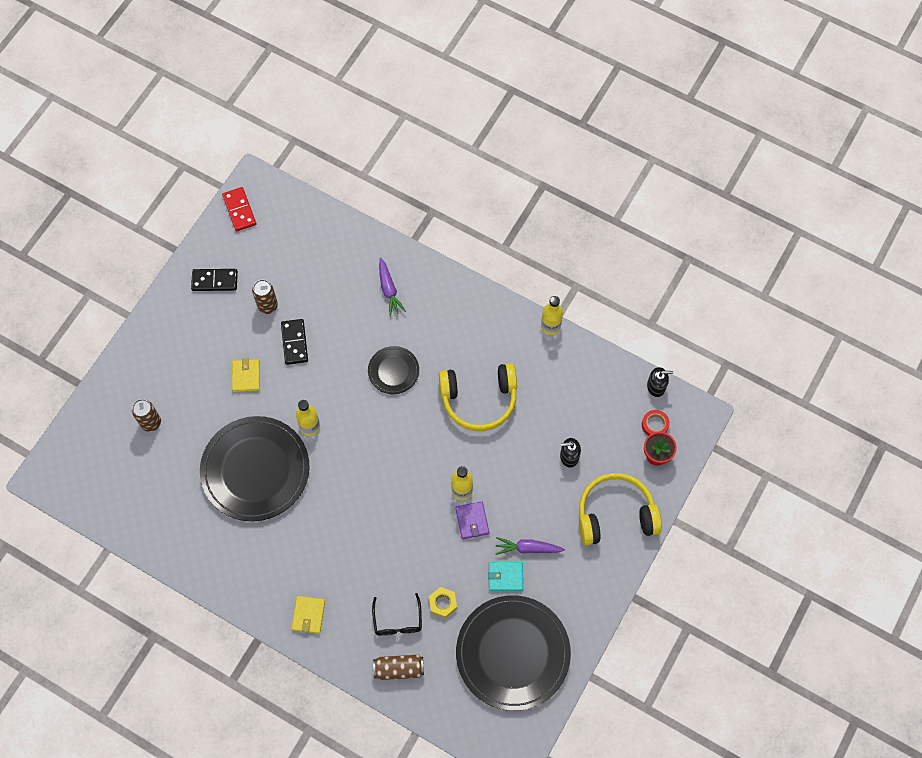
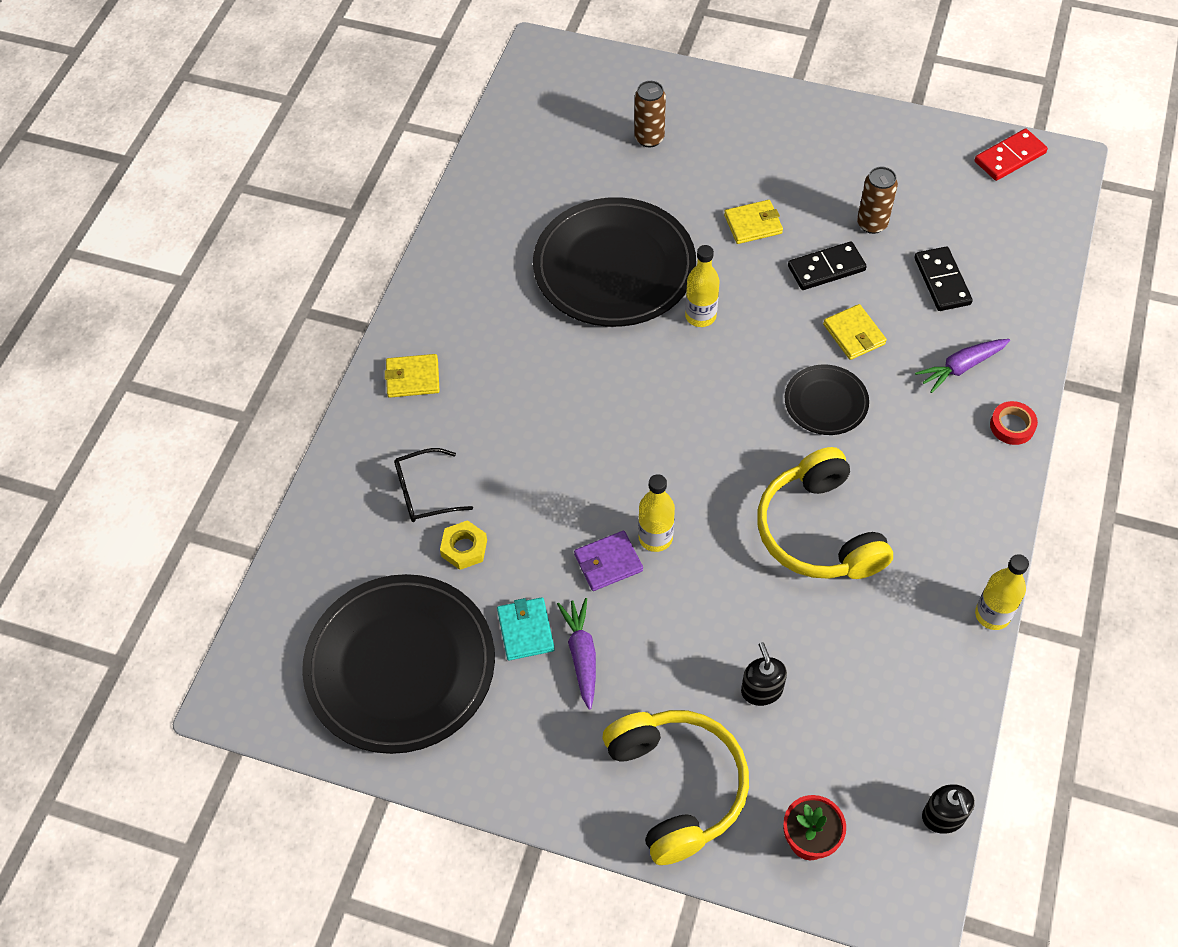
camera: 80 degrees right, 10 degrees down
black domino [191,269,238,291] -> black domino moved to [914,247,973,311]
brown can [373,655,424,680] -> none
red tape [642,410,670,436] -> red tape moved to [990,401,1038,445]
none -> yellow wallet [823,304,887,360]

